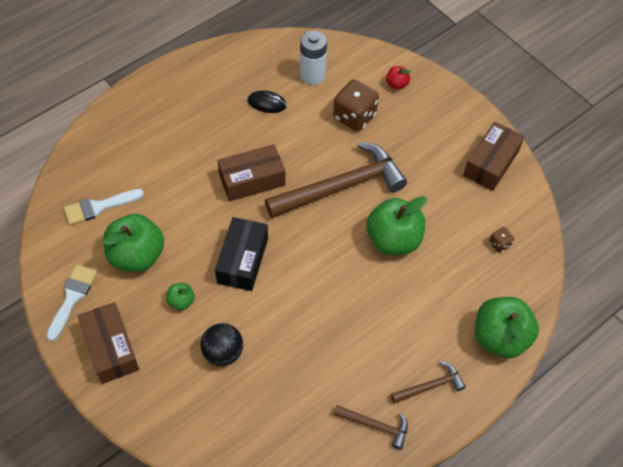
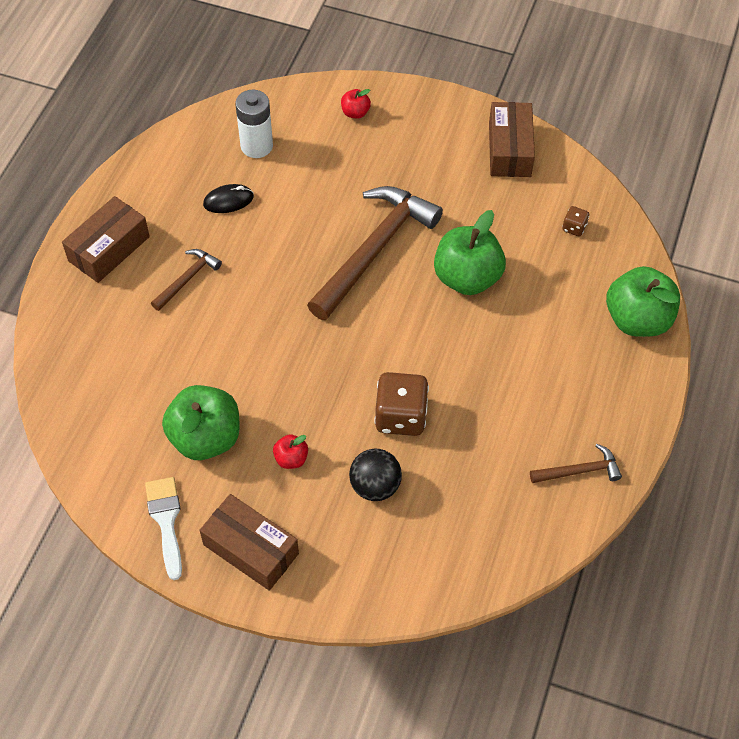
camera: 30 degrees left, 0 degrees up
white brush [64,189,144,225] -> none
green apple [166,283,195,310] -> red apple [273,434,308,469]
black box [215,217,268,291] -> none
brown box [217,144,286,201] -> brown box moved to [62,196,150,283]
brown dice [333,79,379,132] -> brown dice moved to [374,372,429,436]
brown hammer [391,361,466,403] -> brown hammer moved to [151,249,222,311]

